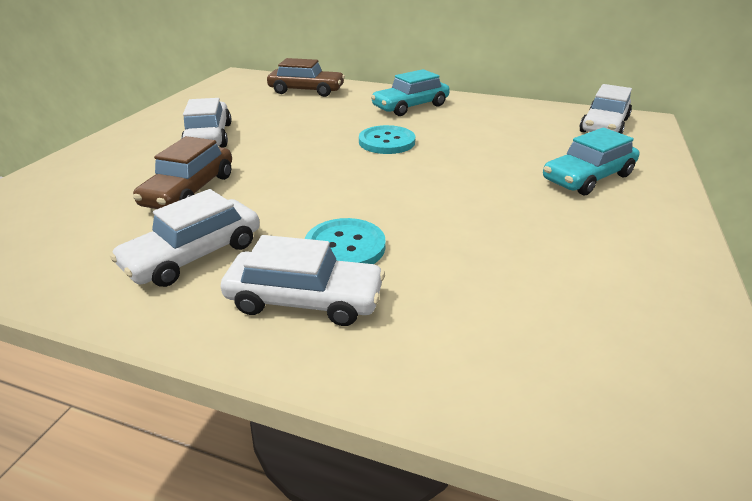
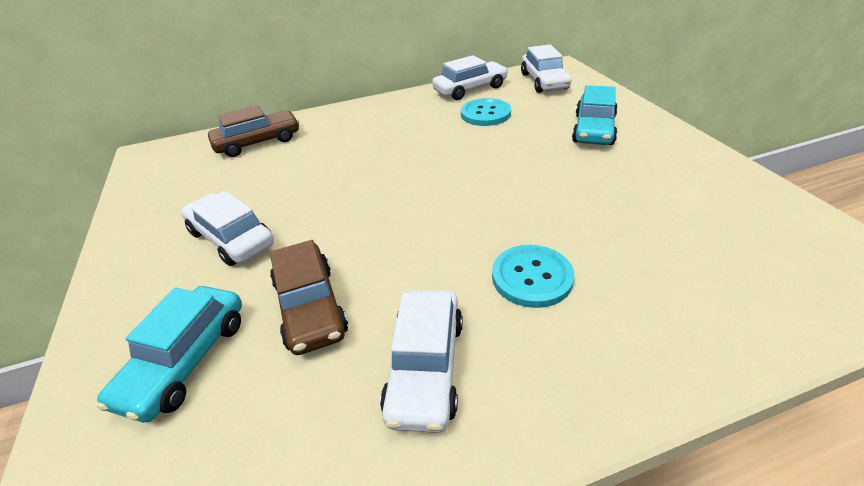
camera: 35 degrees left, 5 degrees up
white car [221,235,385,326] -> white car moved to [432,55,508,100]
turquoise button [359,125,415,154] -> turquoise button moved to [461,98,511,126]
turquoise car [371,69,450,116] -> turquoise car moved to [96,286,242,422]

